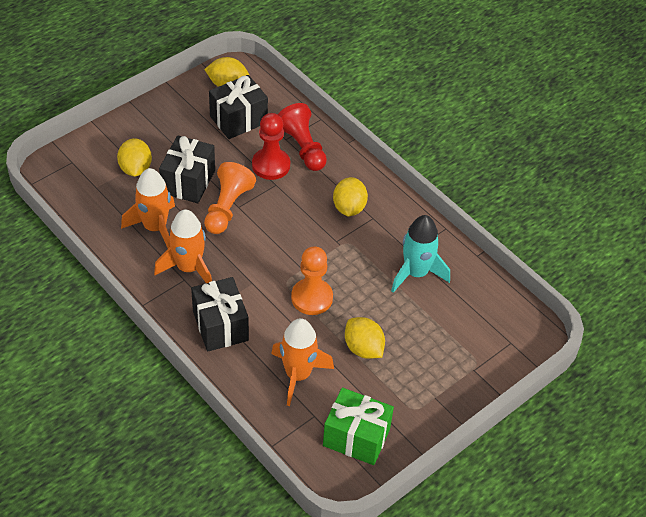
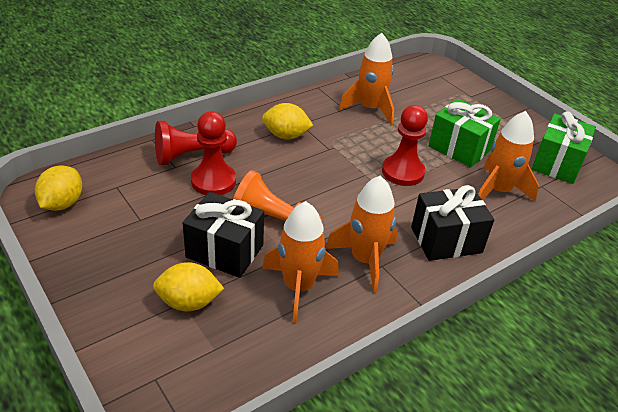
camera: 85 degrees left, 10 degrees down
black gift [209,75,268,139] -> none
orange pawn [291,246,333,315] -> red pawn [382,105,428,186]
yellow lemon [345,317,385,359] -> green gift [428,99,501,168]
turquoise rocket [391,215,450,293] -> orange rocket [339,33,394,125]

